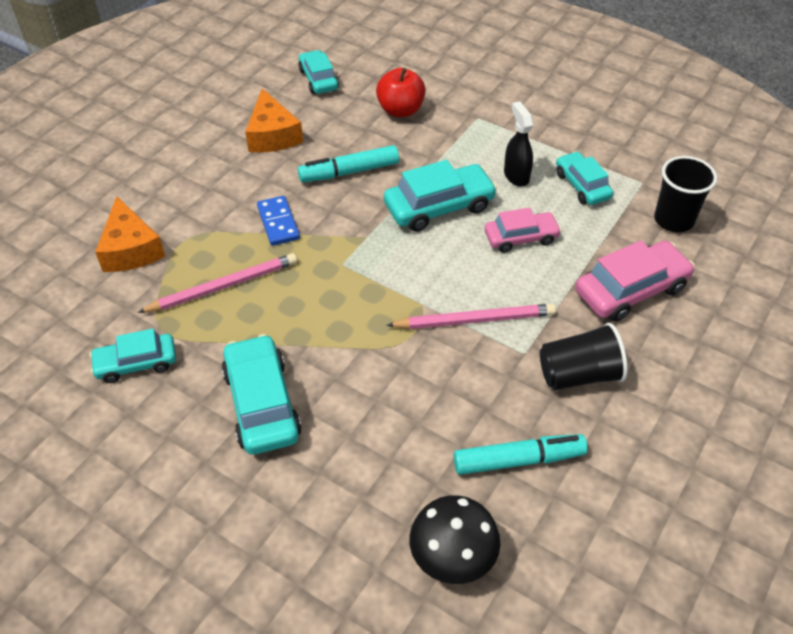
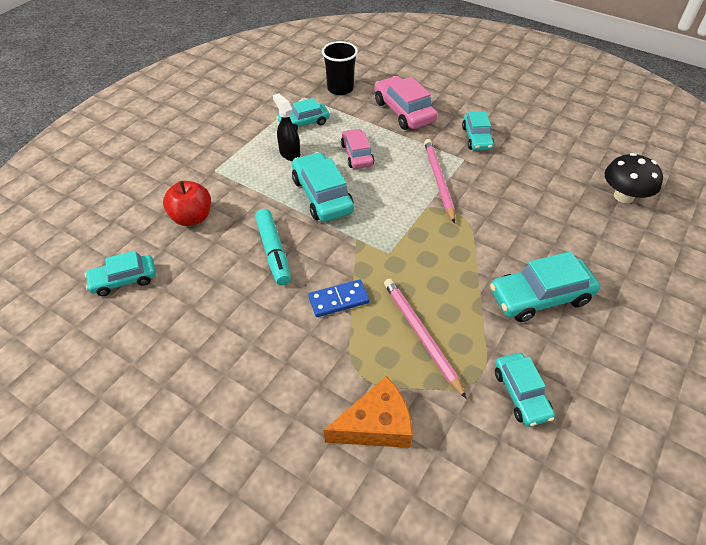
camera: 90 degrees left, 0 degrees up
orange cheese [245,88,303,152] -> none
turquoise marker [454,434,588,475] -> none
black spray bottle [504,101,534,187] -> black spray bottle turned 75 degrees clockwise [273,93,300,161]
black cup [540,323,628,390] -> turquoise car [462,111,494,151]

